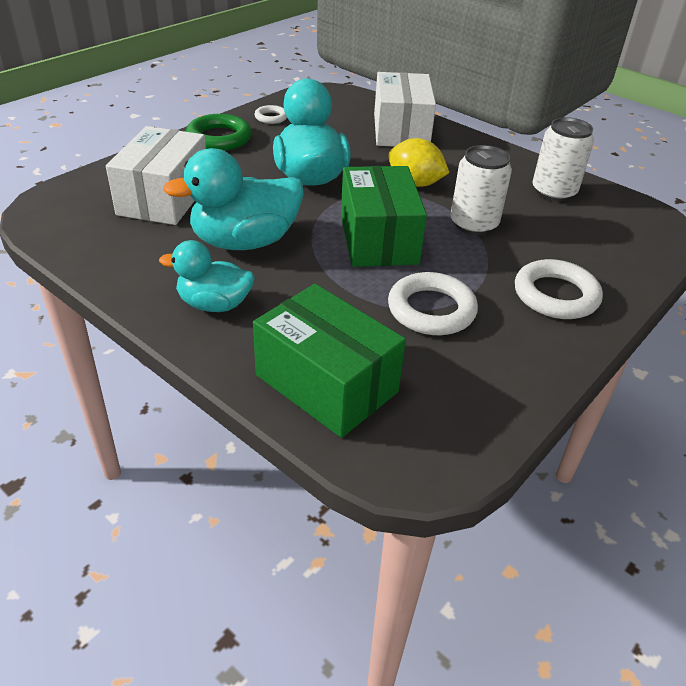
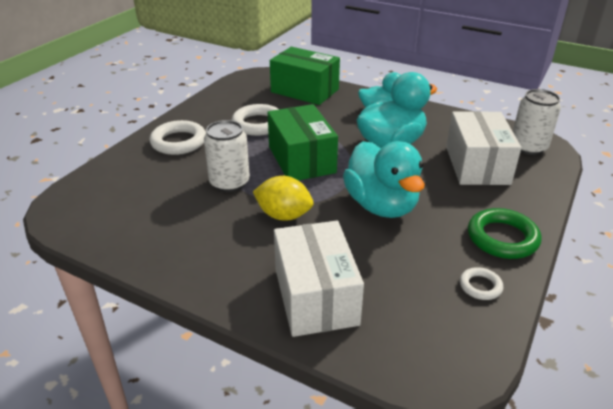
camera: 170 degrees right, 5 degrees down
white can [533,117,594,202] -> white can moved to [513,89,561,155]

